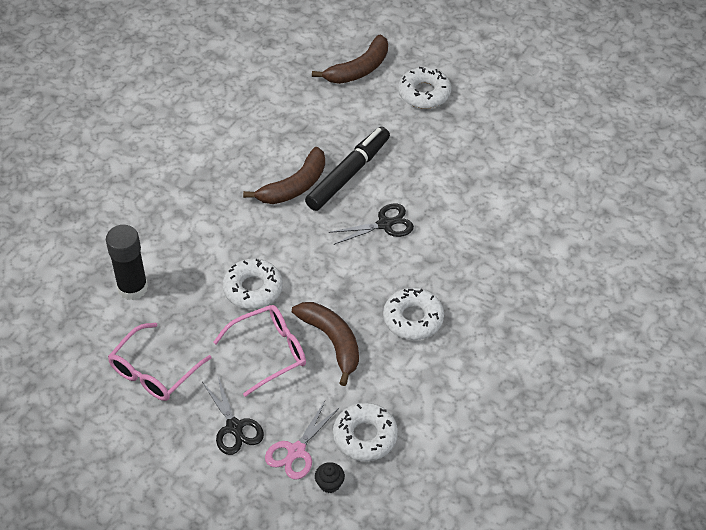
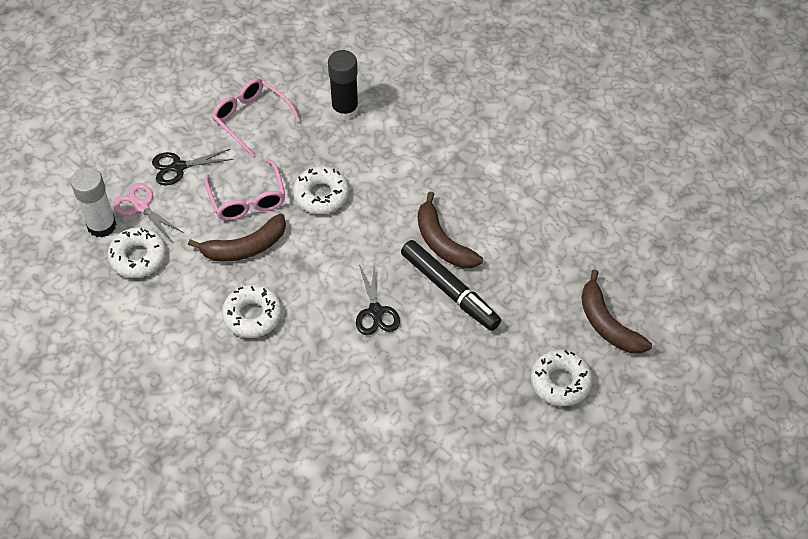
camera: 100 degrees right, 5 degrees up
black cupcake [315,462,345,493] -> white glue stick [71,167,116,237]

